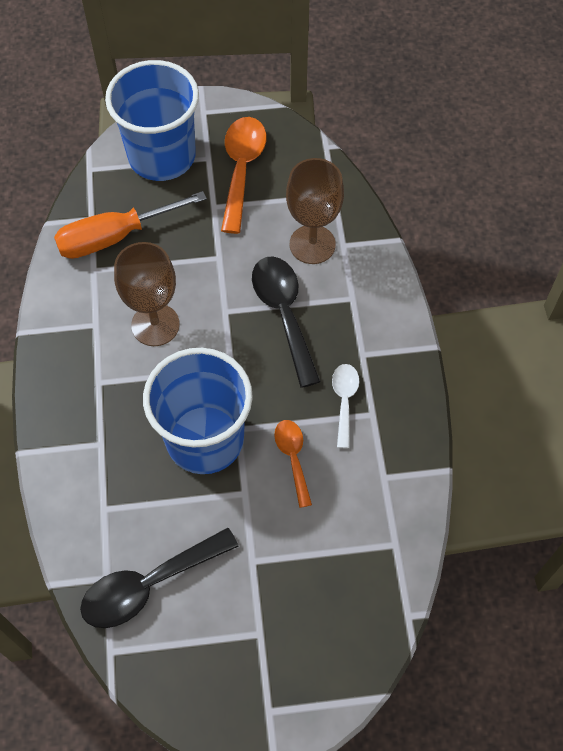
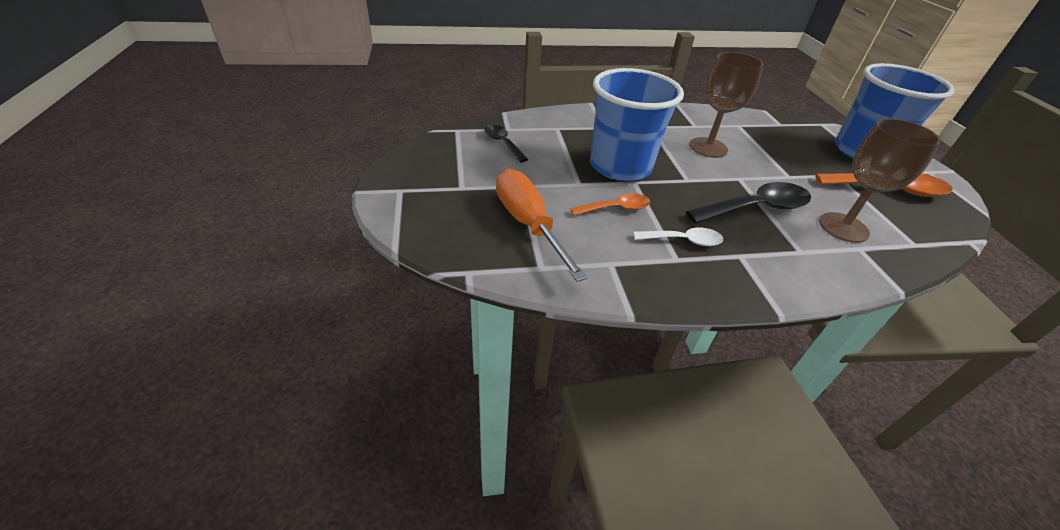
camera: 85 degrees right, 20 degrees down
orange screwdriver [54,191,207,259] -> orange screwdriver moved to [496,168,588,282]
black spoon [80,528,239,628] -> black spoon [484,124,528,162], size x0.58

